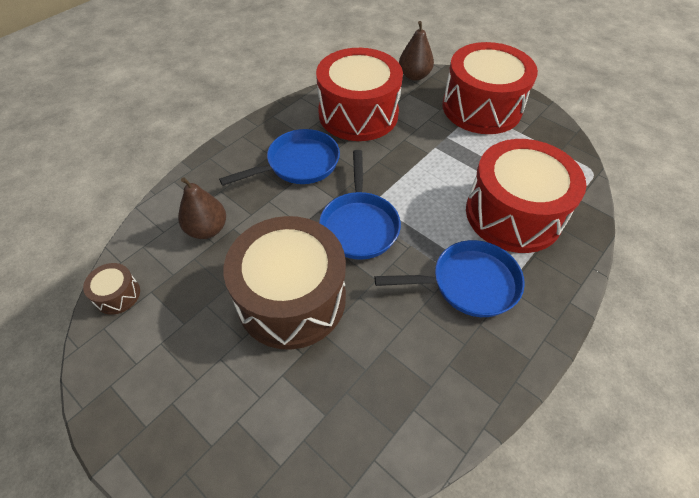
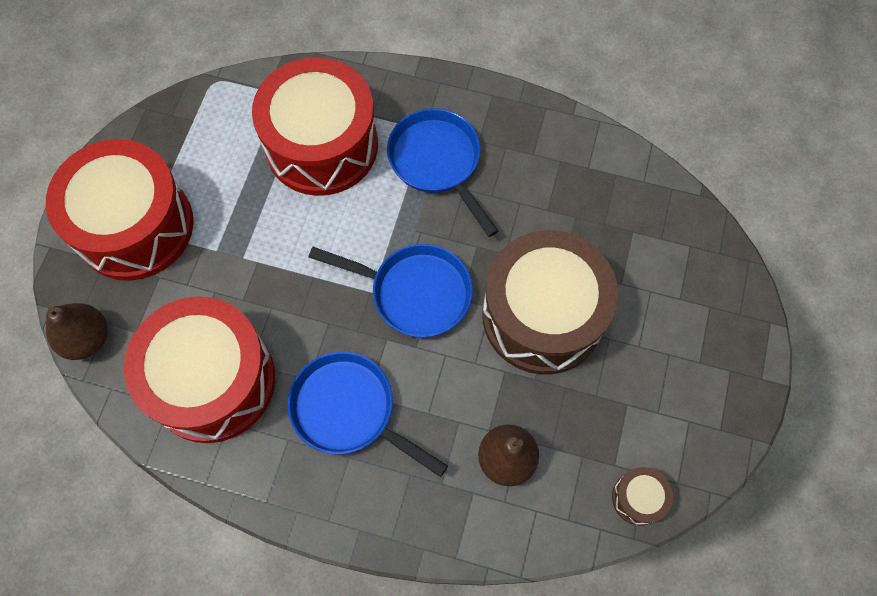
camera: 115 degrees left, 15 degrees up
blue pan [319,150,401,260] -> blue pan turned 45 degrees clockwise [309,244,473,337]

